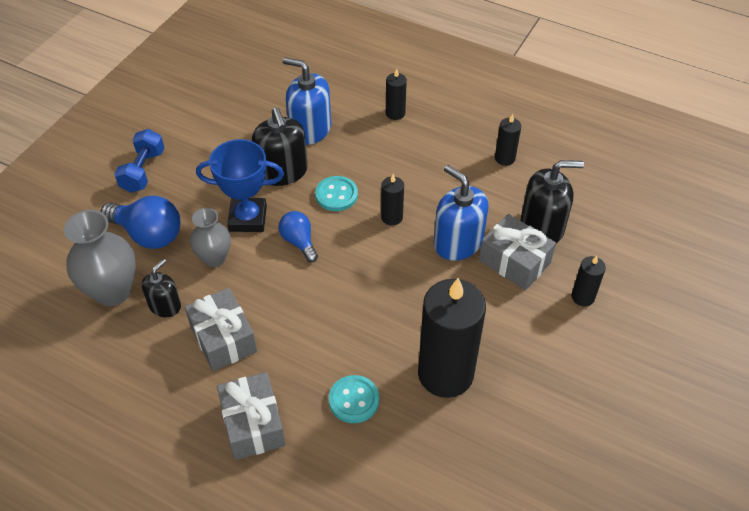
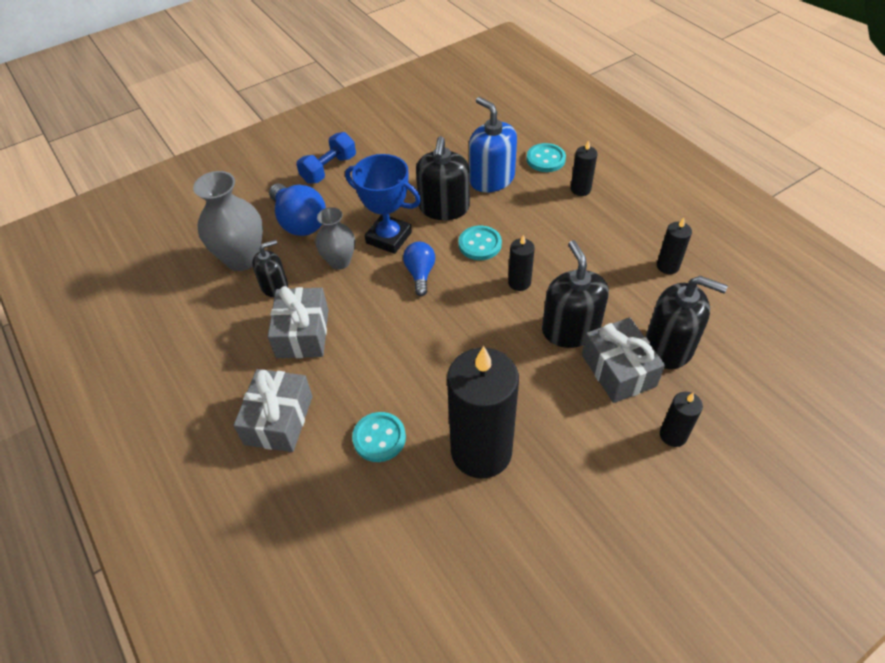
camera: 30 degrees right, 0 degrees up
blue soap dispenser [434,165,489,261] -> black soap dispenser [542,240,609,348]
none -> turquoise button [526,143,566,172]

